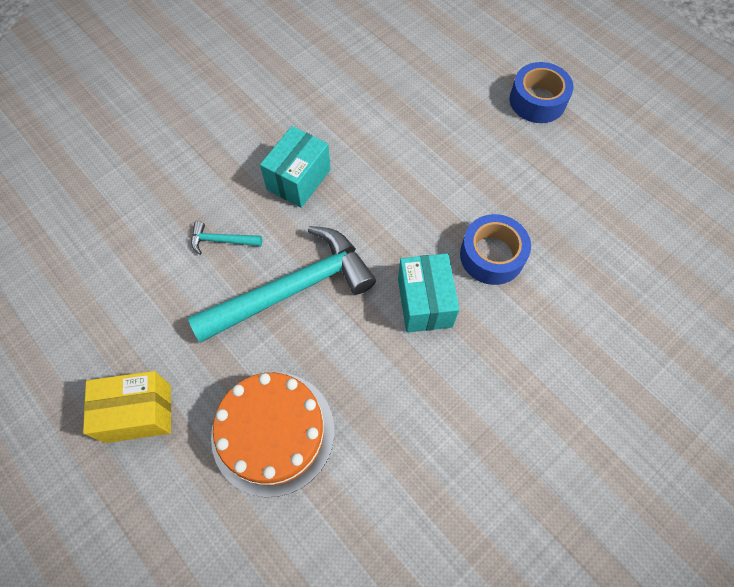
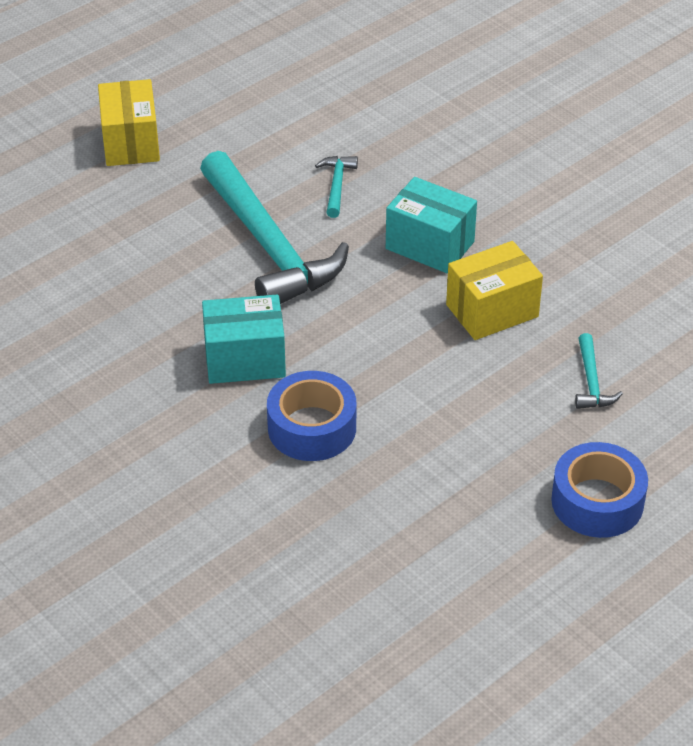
camera: 90 degrees right, 20 degrees down
orange cake [211,373,334,497] -> none
none -> yellow box [446,241,543,340]
none -> turquoise hammer [575,333,623,409]

